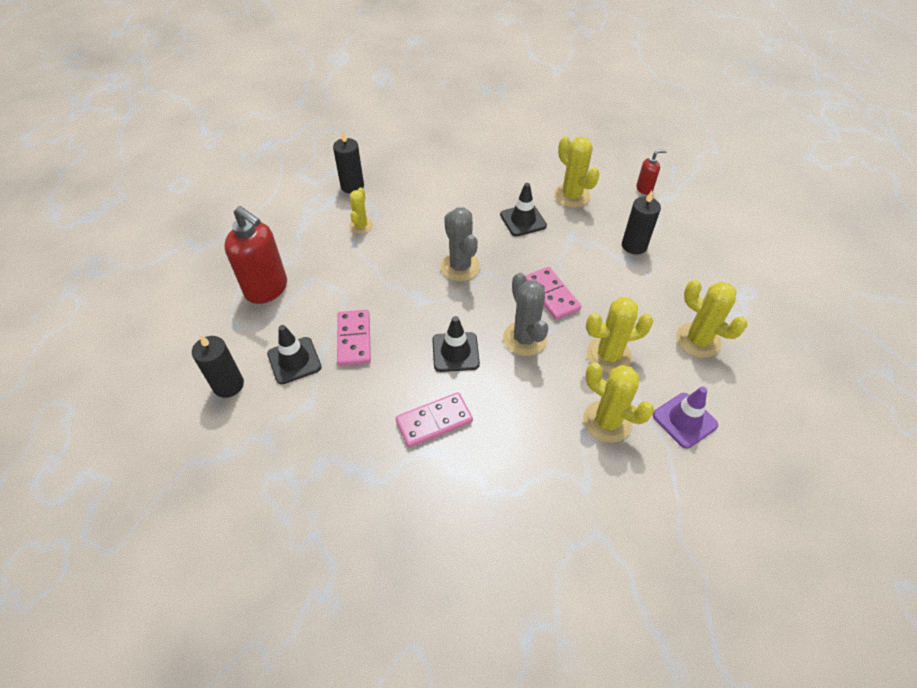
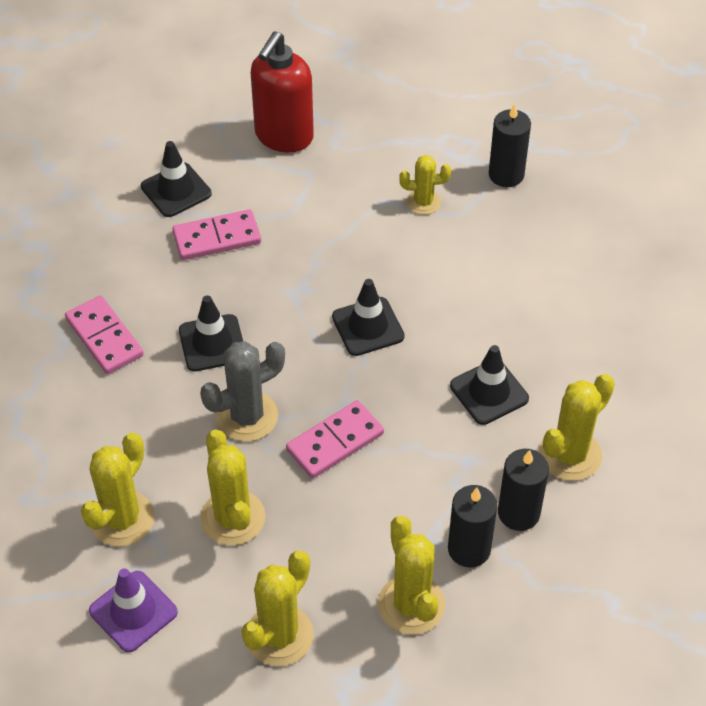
camera: 80 degrees right, 0 degrees up
black candle [192,335,244,398] -> black candle moved to [498,449,549,531]
grey cactus [440,207,480,281] -> black traffic cone [332,279,405,356]
red soap dispenser [636,150,667,195] -> none
none -> yellow cactus [378,516,445,635]

